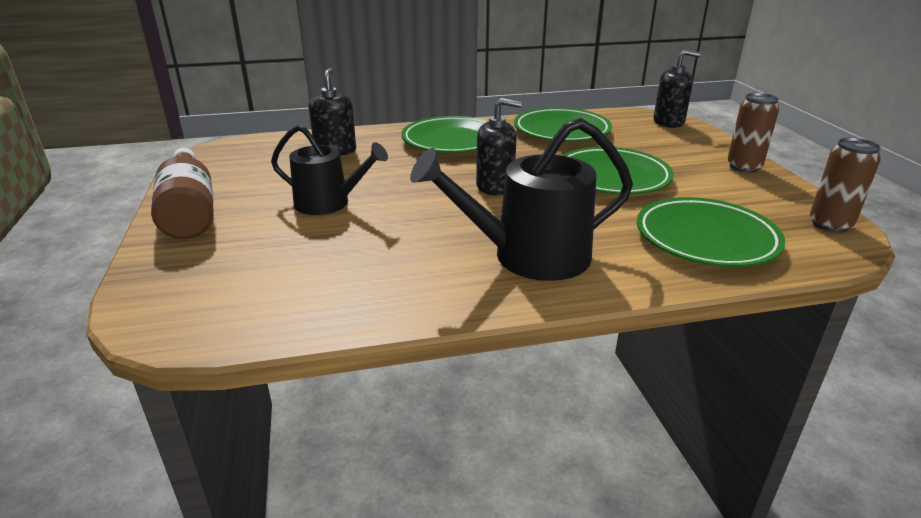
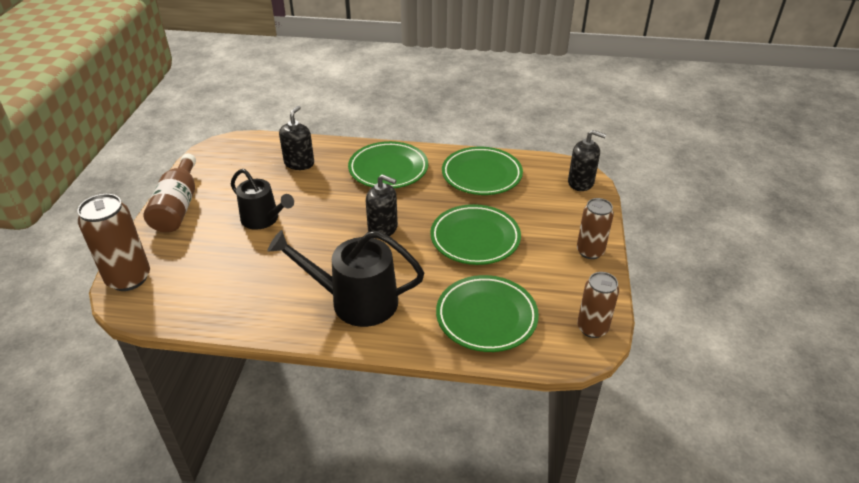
camera: 20 degrees right, 10 degrees up
none -> brown can [77,194,150,291]

